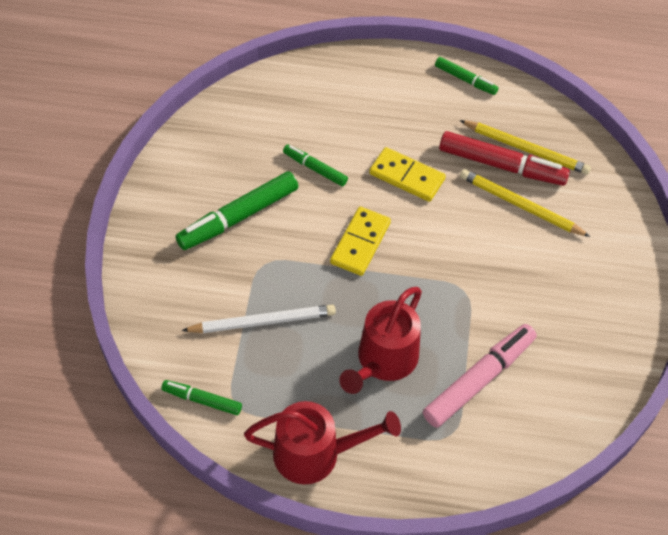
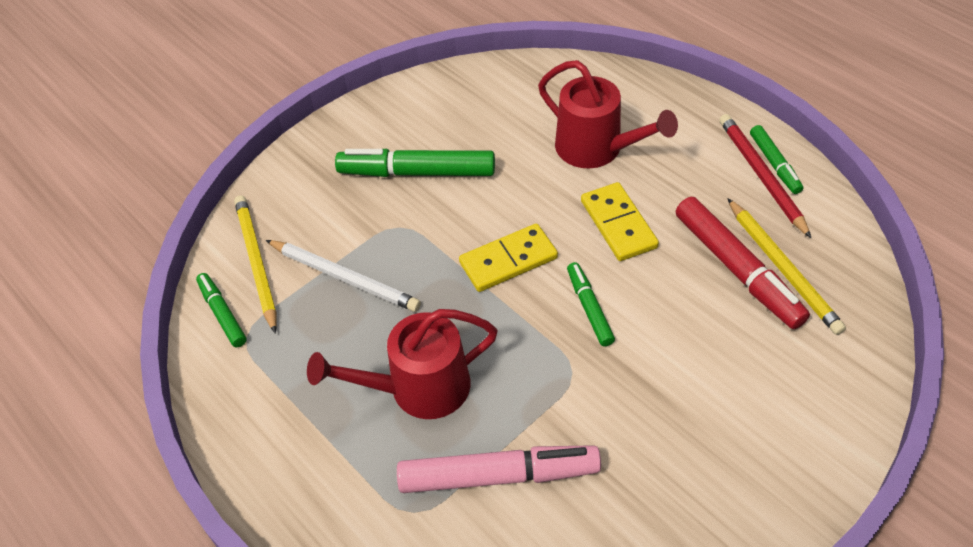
camera: 45 degrees right, 5 degrees down
red watering can [244,401,401,484] -> red watering can moved to [538,60,678,168]
green marker [283,144,348,186] -> green marker moved to [567,262,615,347]
yellow pencil [460,169,591,237] -> yellow pencil moved to [234,195,277,334]
none -> red pencil [719,114,811,238]

